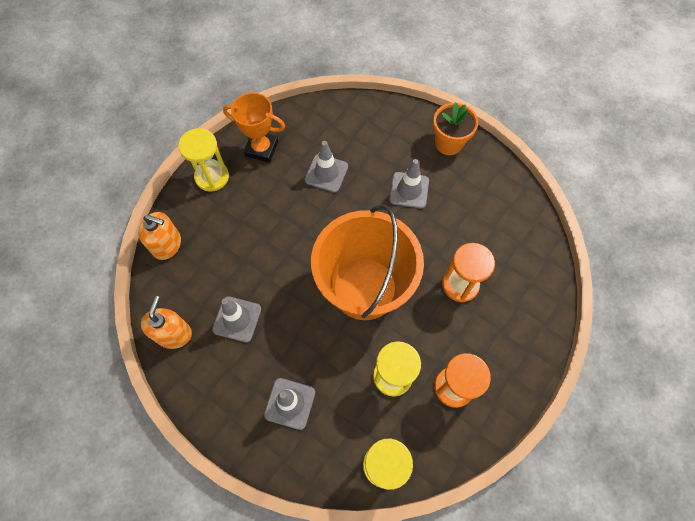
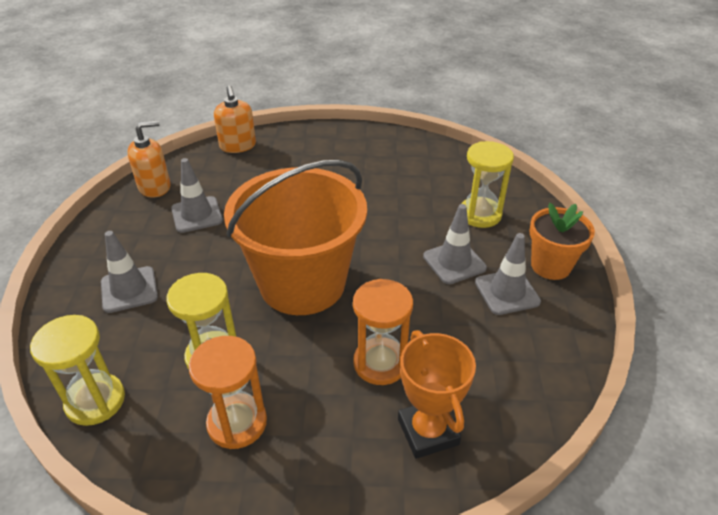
camera: 55 degrees right, 25 degrees down
yellow hourglass [178,128,229,192] -> yellow hourglass moved to [461,141,514,228]
orange trophy [223,92,285,163] -> orange trophy moved to [398,330,476,459]
grey traffic cone [304,141,348,193] -> grey traffic cone moved to [475,233,541,315]

